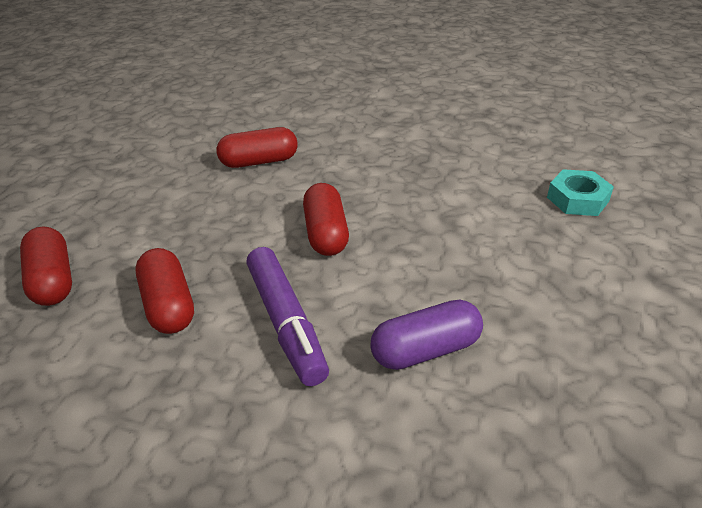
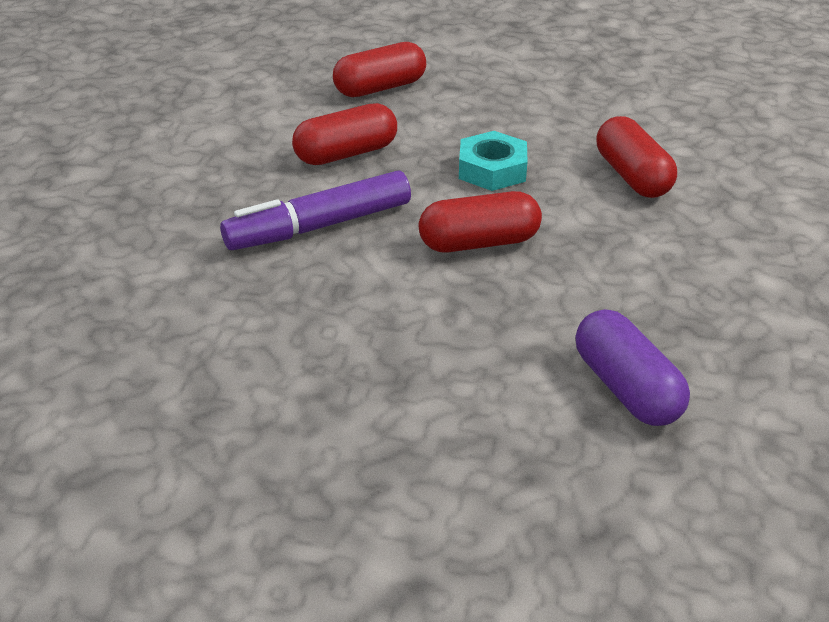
camera: 85 degrees right, 0 degrees up
purple capsule [370,300,483,370] -> purple capsule moved to [575,309,690,426]
turquoise nut [547,169,614,216] -> turquoise nut moved to [459,131,528,191]

